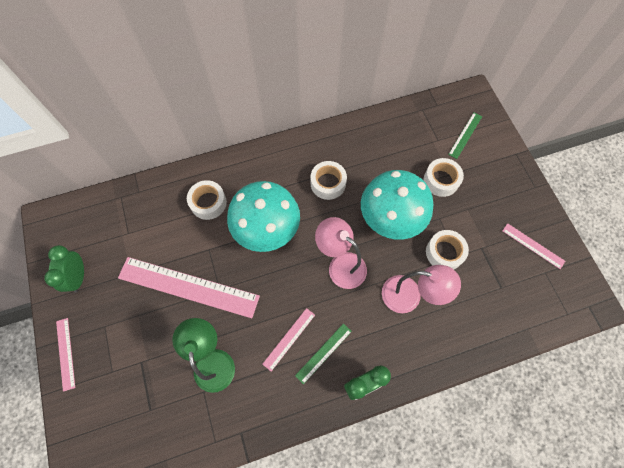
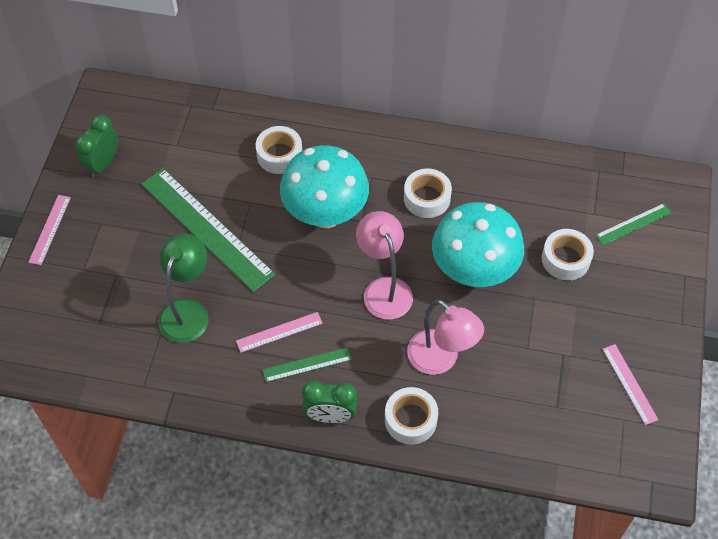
camera: 30 degrees right, 10 degrees down
pink ruler [118,257,260,318] -> green ruler [141,168,276,292]
white tape [426,230,469,269] -> white tape moved to [385,387,438,445]

